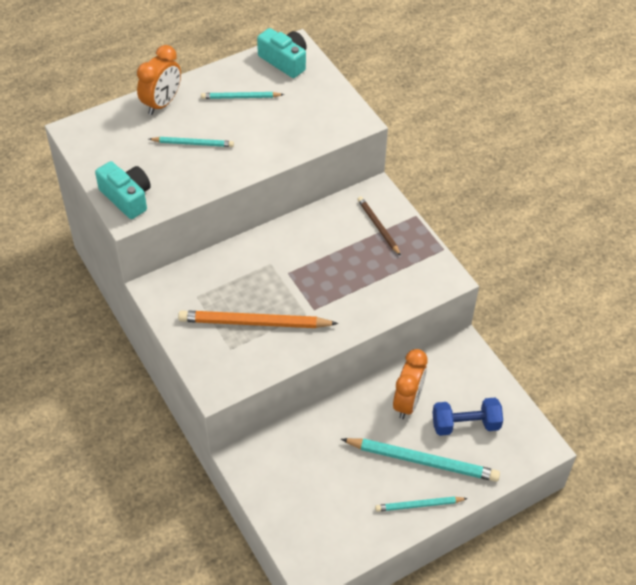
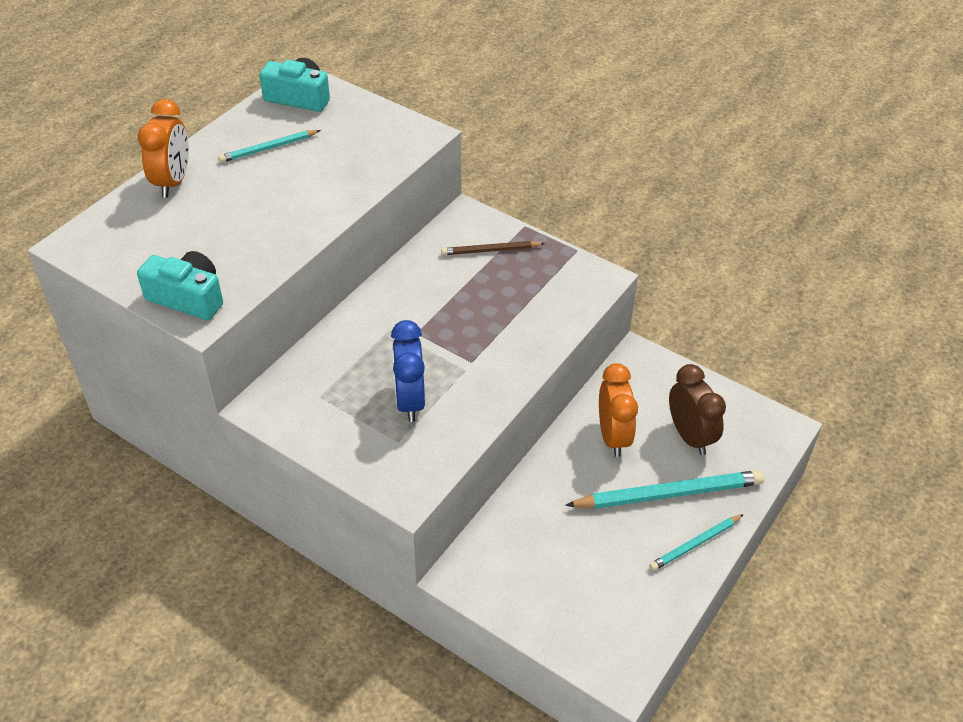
camera: 25 degrees left, 5 degrees down
turquoise pencil [149,137,234,147] -> none
orange pencil [178,310,338,328] -> blue clock [391,320,425,422]
brown pencil [357,197,401,256] -> brown pencil turned 45 degrees counterclockwise [441,241,545,255]
blue dumbbell [432,398,503,436] -> brown clock [669,364,726,455]

